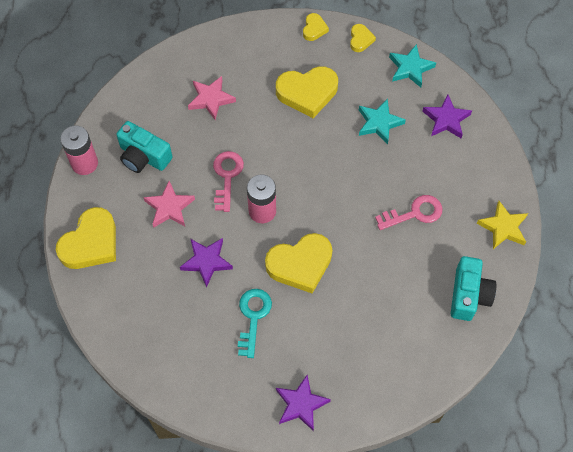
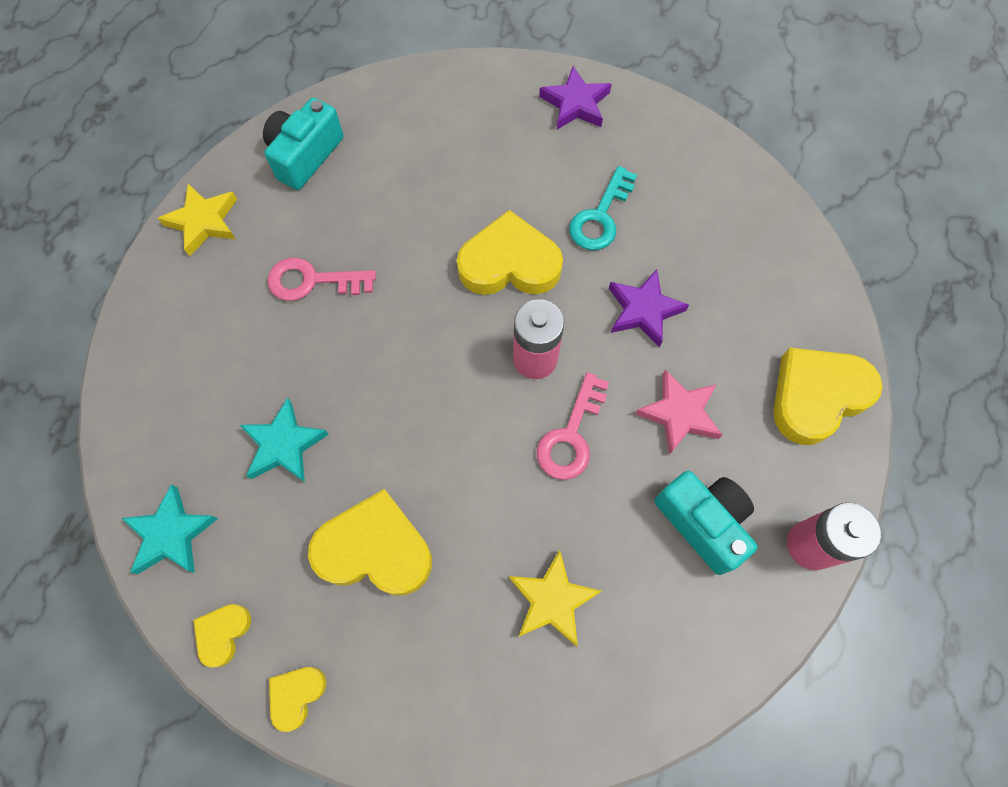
camera: 160 degrees left, 5 degrees up
pink star [188,76,236,120] -> yellow star [509,550,602,647]
purple star [422,95,472,138] -> none

